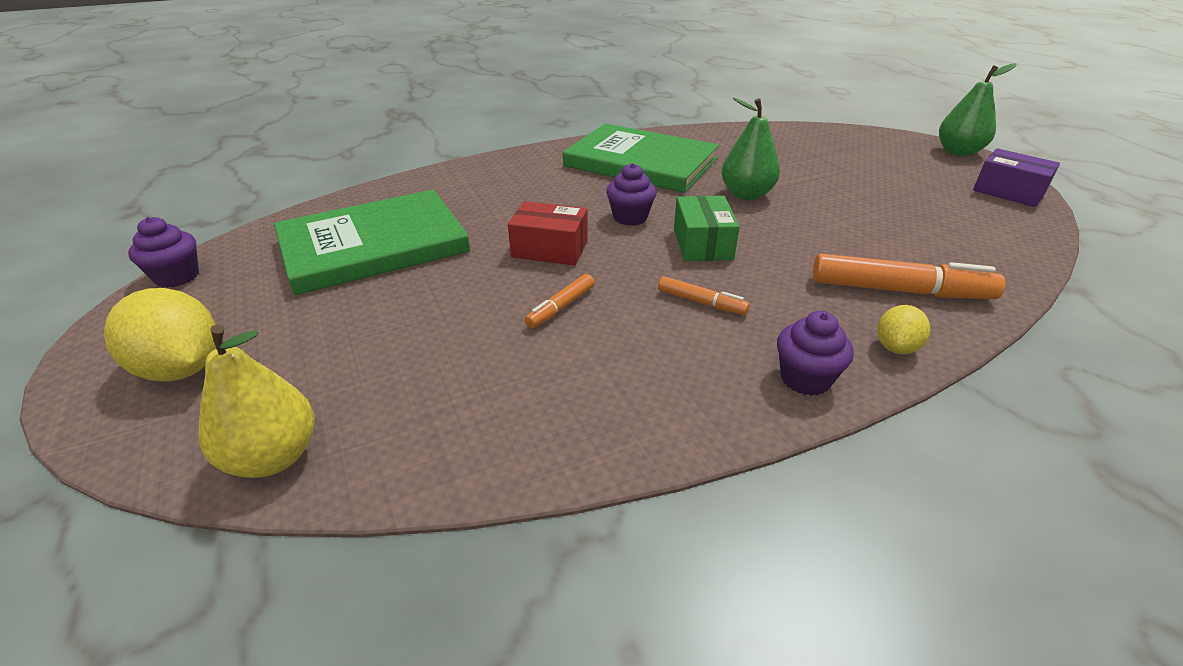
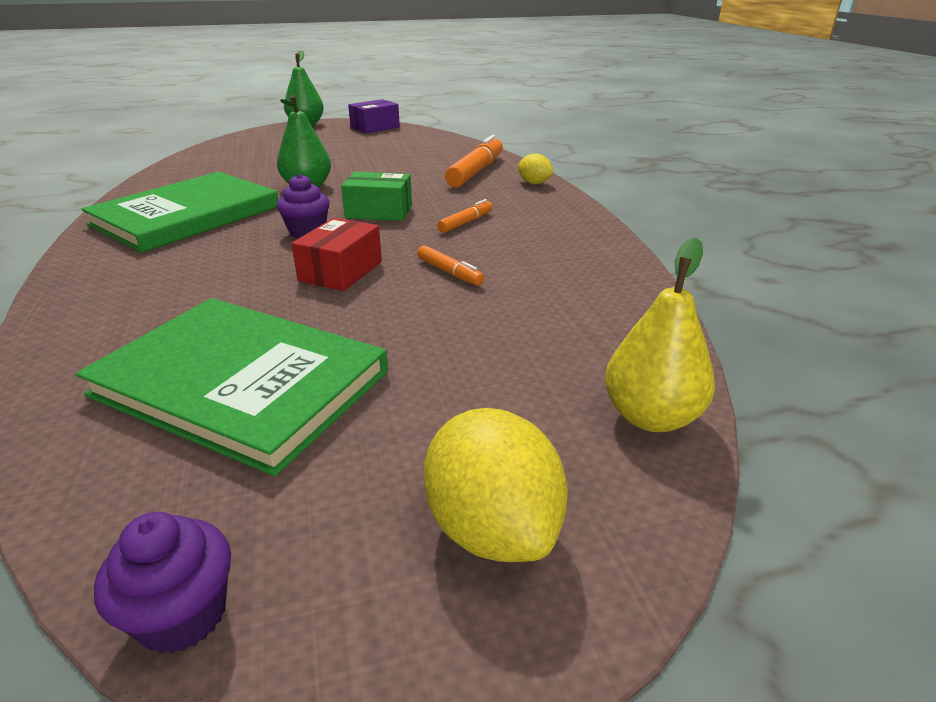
camera: 80 degrees left, 5 degrees down
yellow lemon [104,288,216,382] -> yellow lemon turned 75 degrees counterclockwise [424,408,568,562]
green book [274,190,470,295] -> green book turned 45 degrees counterclockwise [76,298,388,476]
purple cupcake [777,311,854,396] -> none

